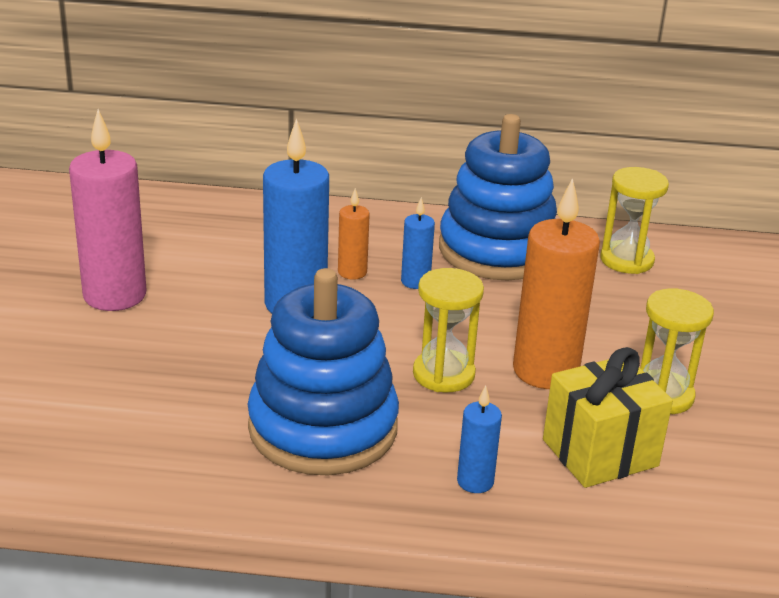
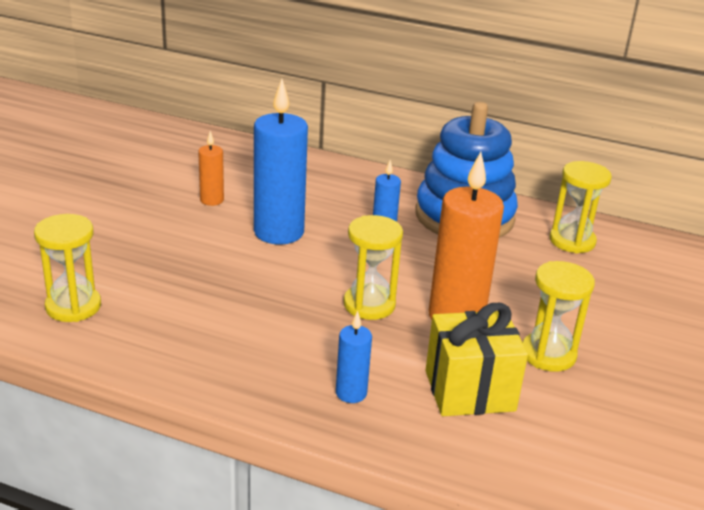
camera: 15 degrees right, 0 degrees up
pink candle [69,109,147,311] -> none
blue stacking toy [247,268,399,475] -> none
orange candle [338,188,370,280] -> orange candle moved to [198,131,224,206]
none -> yellow hourglass [34,214,101,322]

